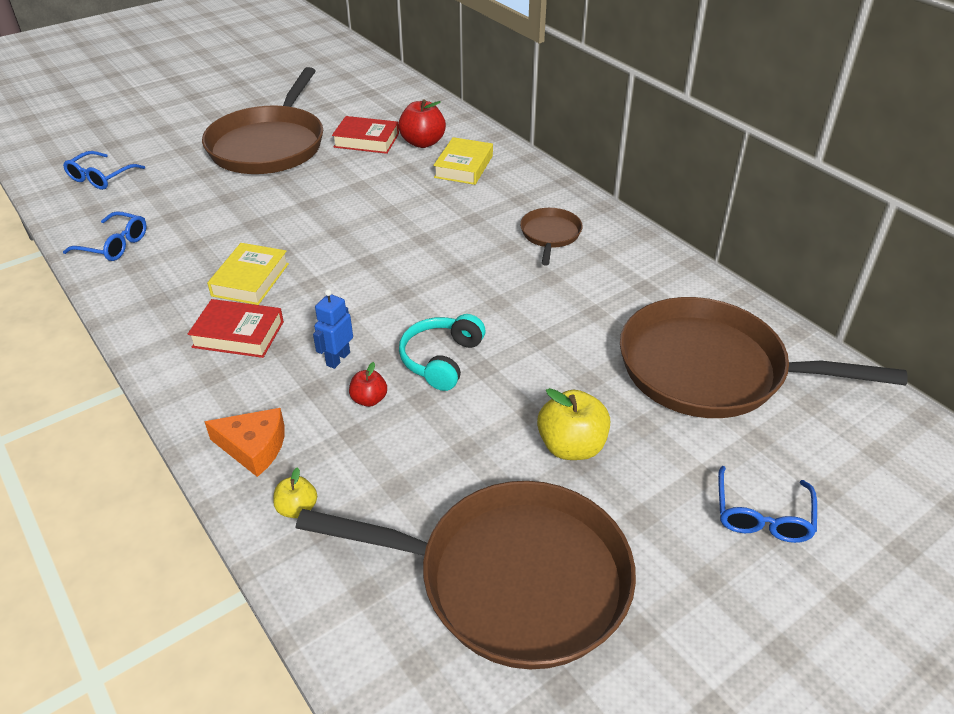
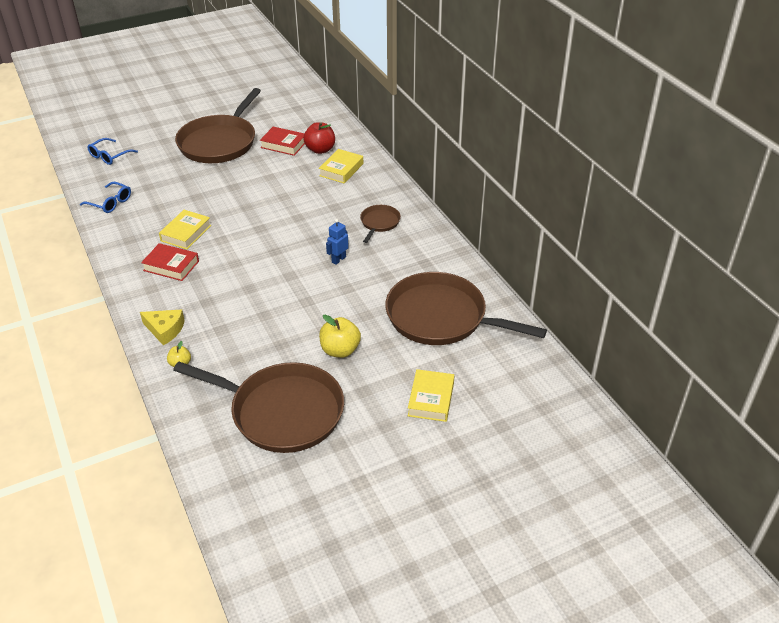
camera: 10 degrees right, 0 degrees up
orange cheese [204,408,285,477] -> yellow cheese [140,310,185,346]
blue robot [313,289,353,369] -> blue robot moved to [326,219,349,265]
red apple [349,362,387,407] -> none
turquoise headphones [399,314,485,391] -> none
blue glasses [718,466,817,543] -> yellow book [408,369,454,422]

